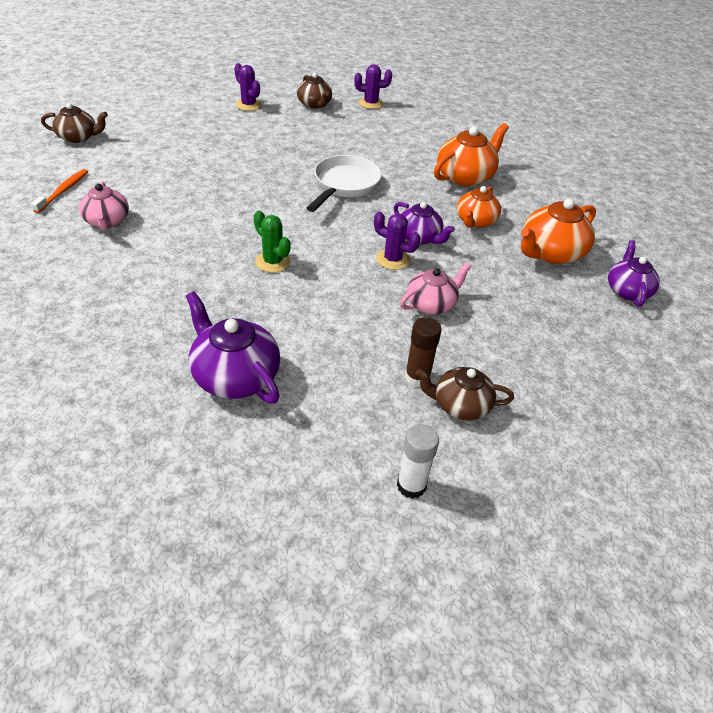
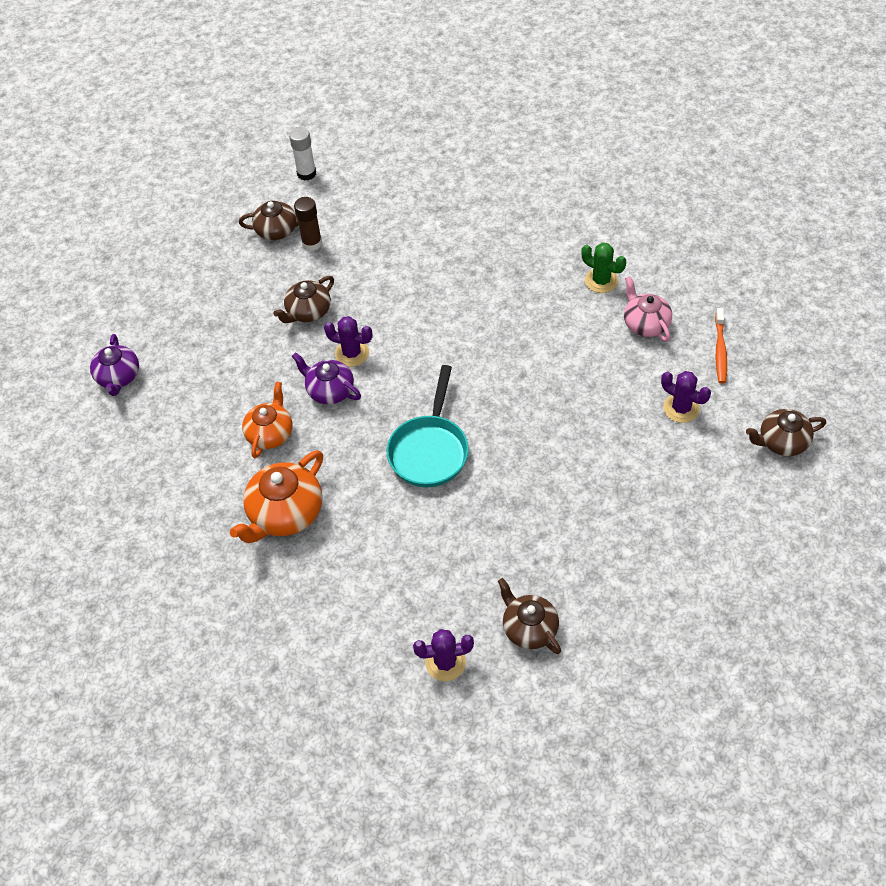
camera: 175 degrees right, 10 degrees up
purple teapot [186,291,280,404] -> none
purple cactus [234,63,262,111] -> purple cactus moved to [661,371,711,423]
green cactus [254,210,291,273] -> green cactus moved to [581,243,626,293]
white pan [307,155,382,212] -> turquoise pan [387,365,469,487]
pink teapot [400,262,471,315] -> brown teapot [273,276,334,323]
orange teapot [521,198,596,264] -> none

